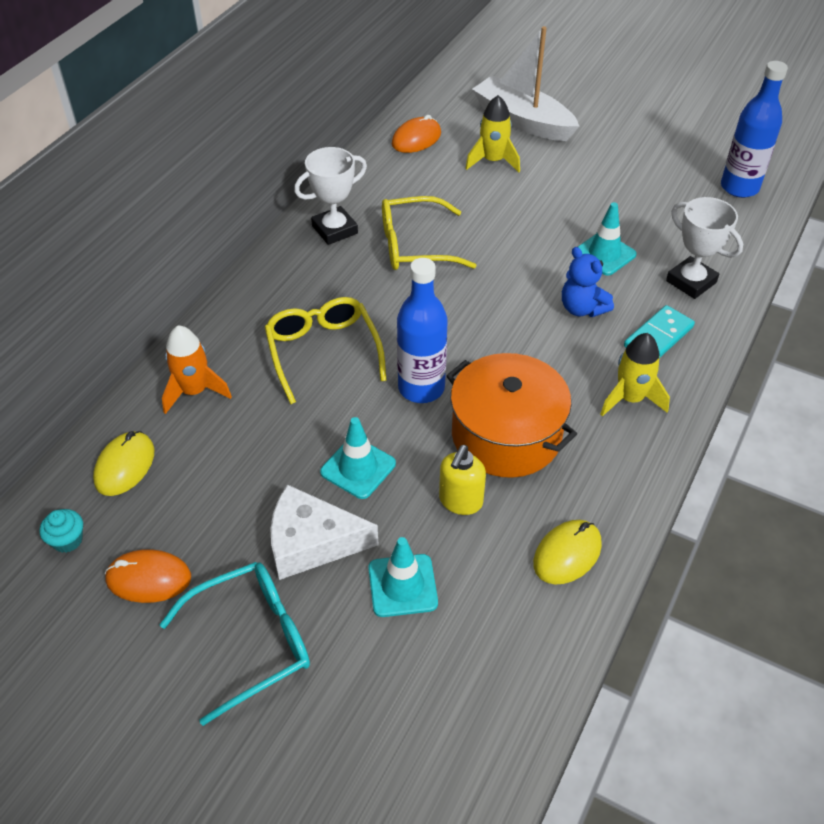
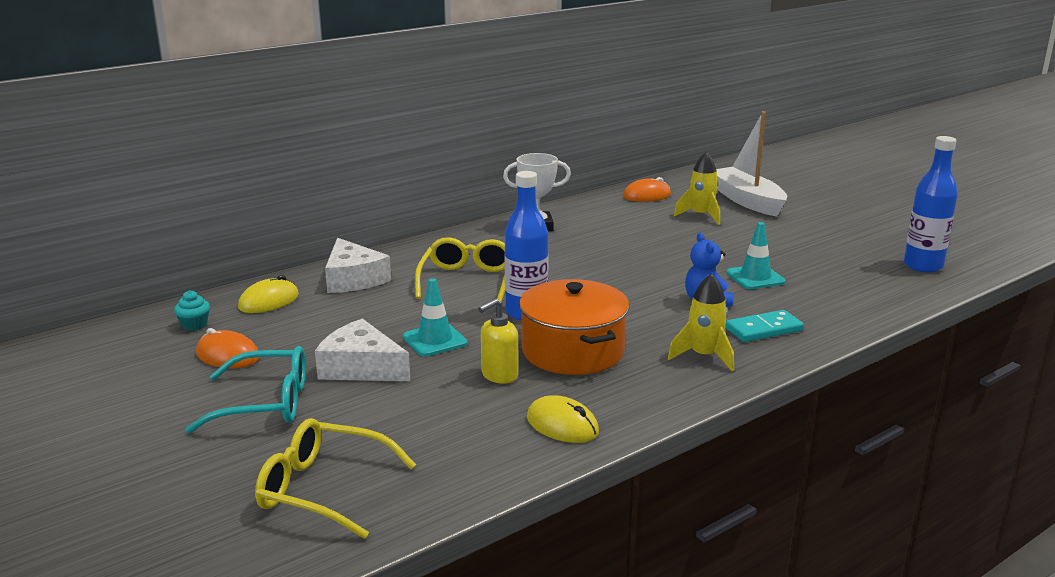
camera: 25 degrees right, 25 degrees down
orange rocket [162,325,232,414] -> white cheese [325,238,391,293]
turquoise traffic cone [368,537,438,617] -> none
yellow glasses [382,196,477,270] -> yellow glasses moved to [255,418,416,539]
yellow mouse [533,520,602,585] -> yellow mouse turned 60 degrees clockwise [527,395,599,443]
white trophy [666,197,743,299] -> none

